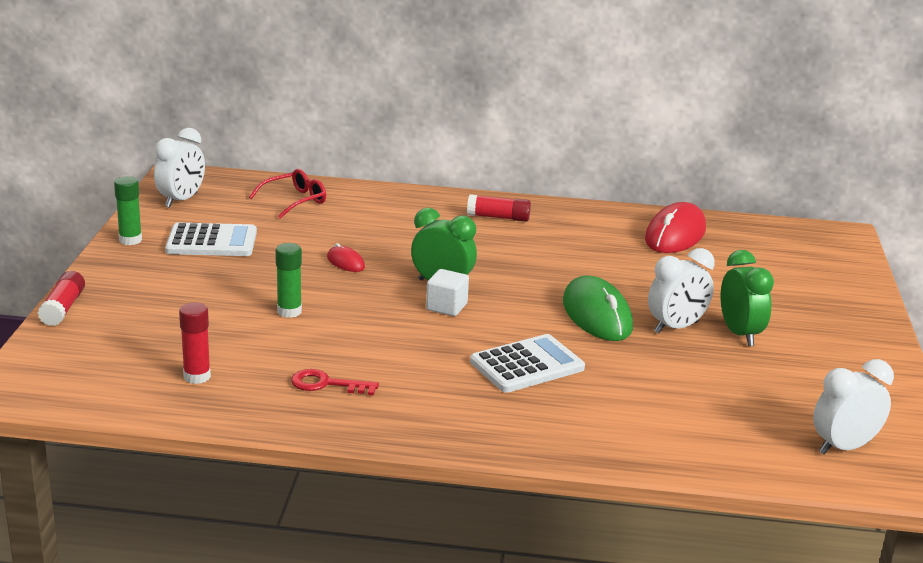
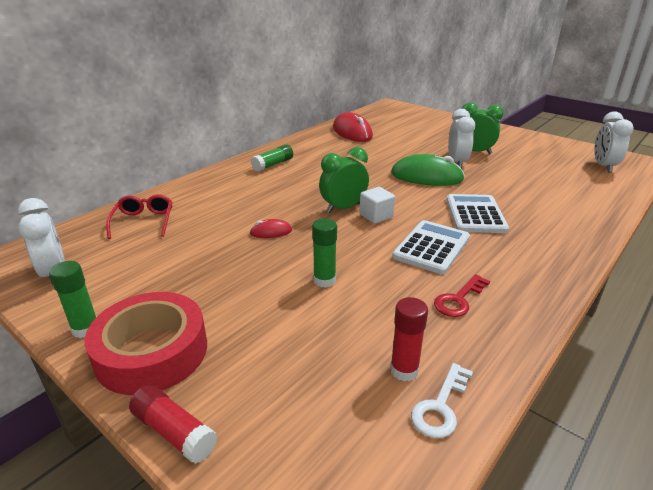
camera: 55 degrees left, 5 degrees up
white calculator [165,223,257,256] -> white calculator moved to [392,220,470,274]
red glue stick [467,194,531,222] -> green glue stick [251,144,293,172]
none -> red tape [85,292,207,395]
none -> white key [411,363,473,438]

